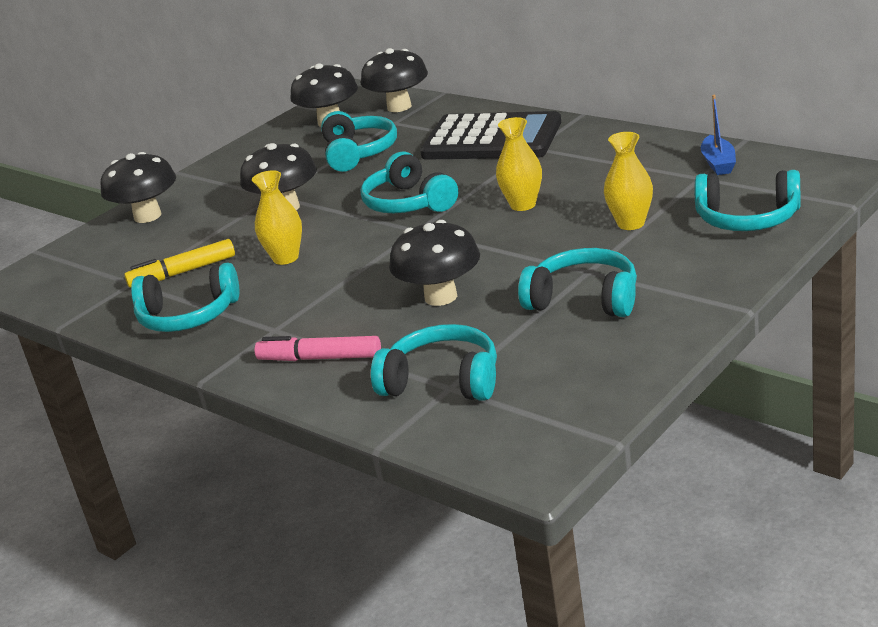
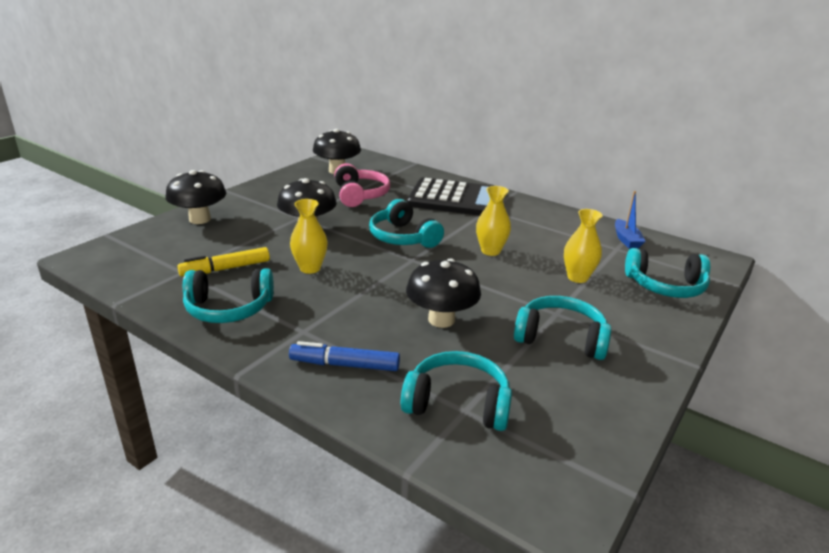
camera: 10 degrees left, 0 degrees up
pink marker [255,336,381,361] -> blue marker [289,341,400,371]
turquoise headphones [321,111,397,172] -> pink headphones [334,163,390,207]
black mushroom [361,48,428,112] -> none

